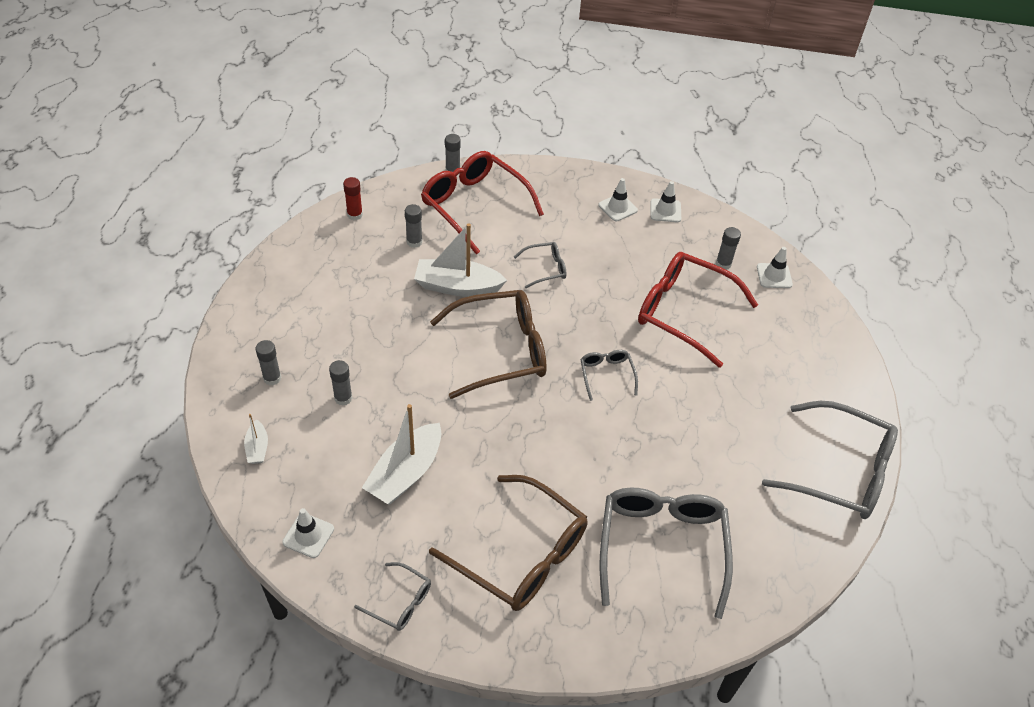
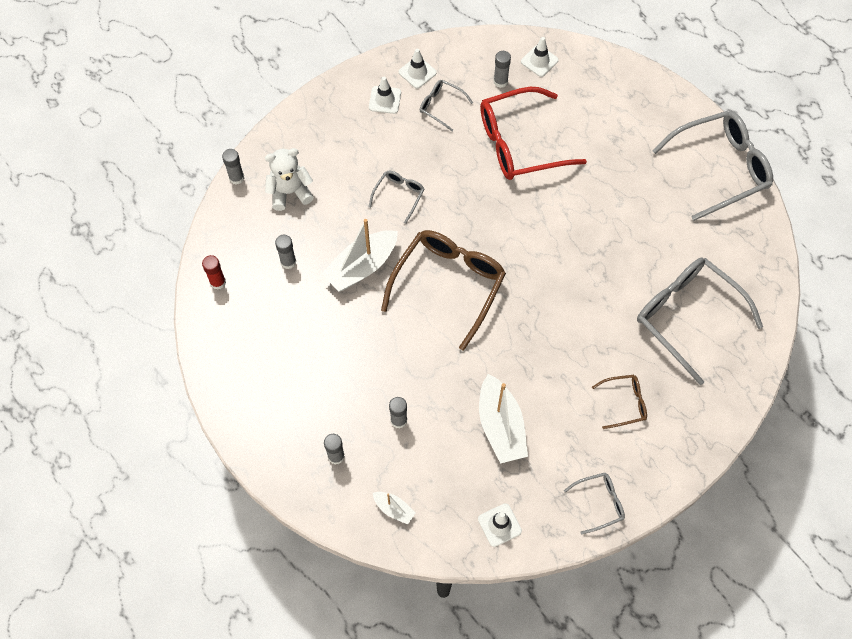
camera: 45 degrees left, 15 degrees up
red glasses [421,151,544,255] -> white teddy bear [265,148,314,211]
brown glasses [429,475,588,611] -> brown glasses [592,375,647,429], size x0.47
grey glasses [580,350,638,401] -> grey glasses moved to [420,80,473,131]

